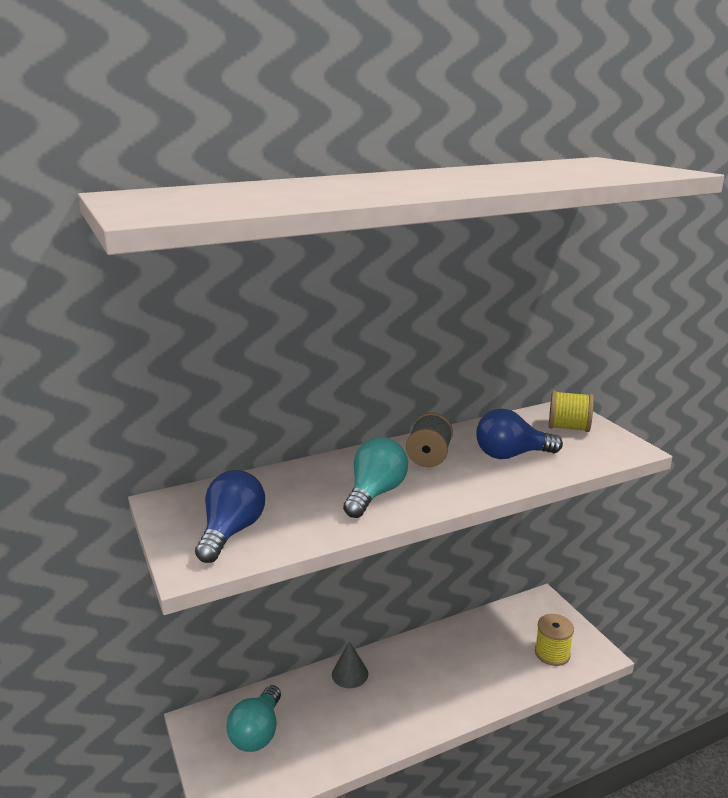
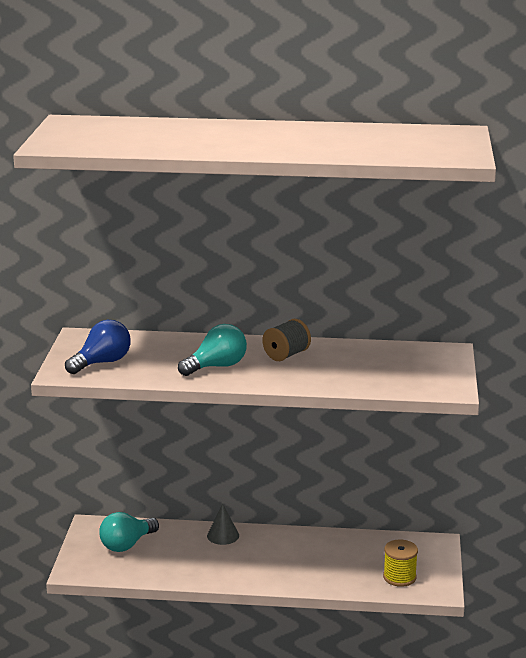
camera: 30 degrees right, 0 degrees up
blue light bulb [476,409,563,459] -> none
yellow spool [549,391,594,432] -> none

